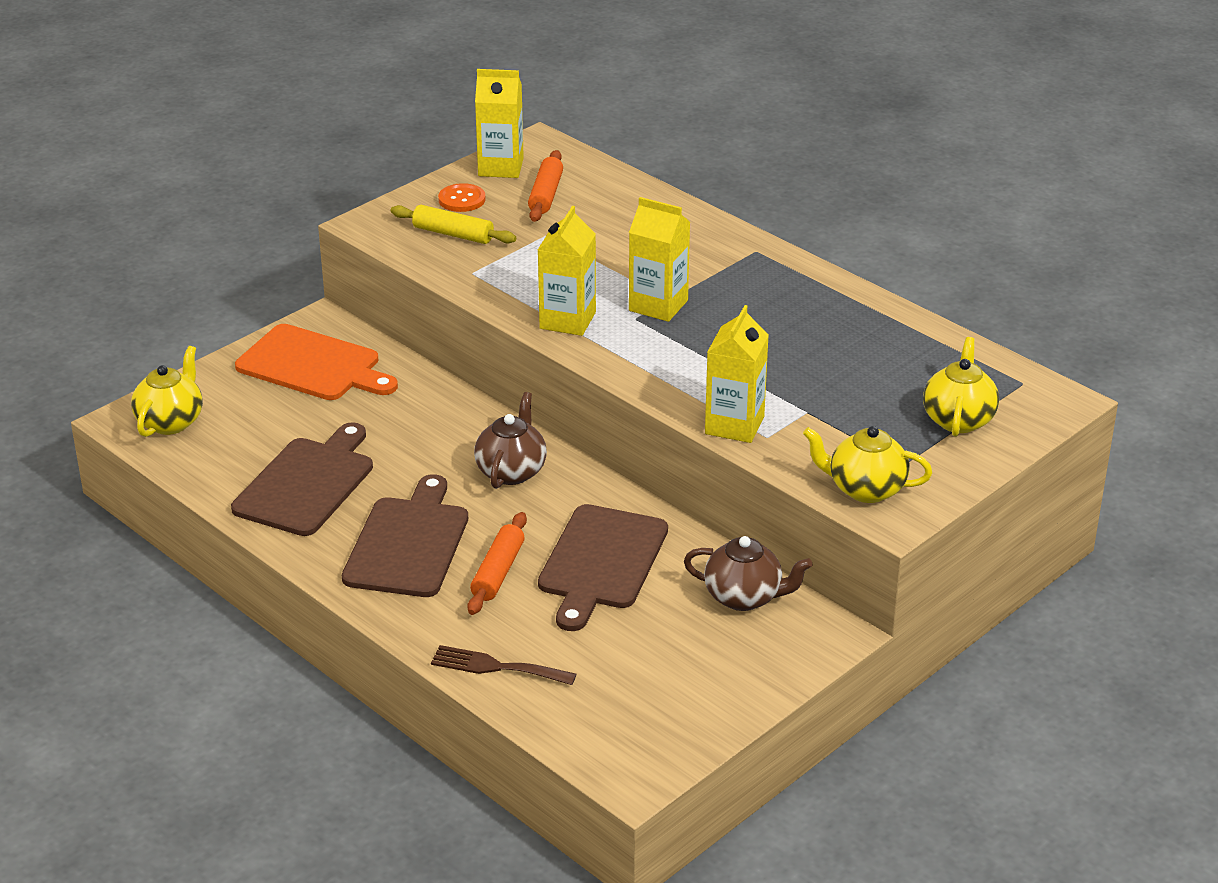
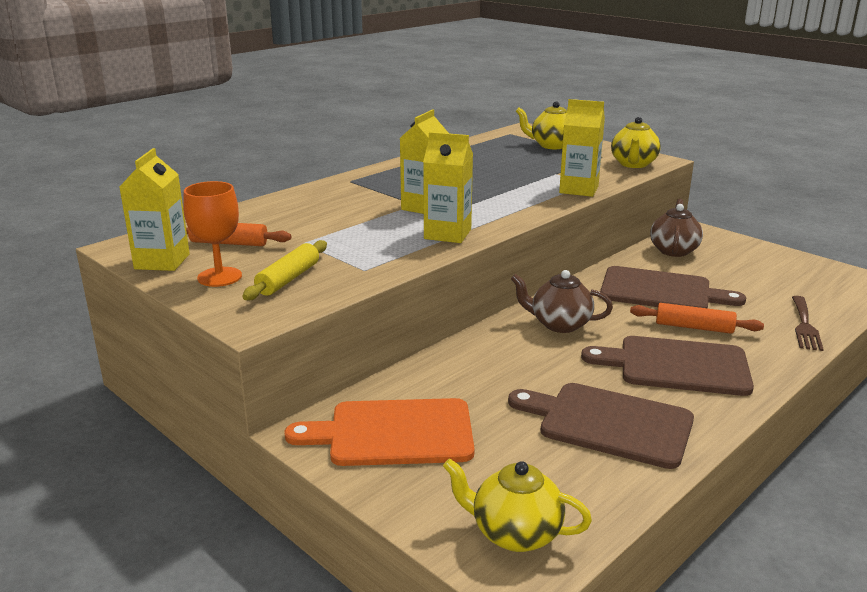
camera: 90 degrees left, 10 degrees down
orange cutting board [235,324,398,400] -> orange cutting board turned 120 degrees counterclockwise [284,398,475,466]
orange button [438,183,486,212] -> orange goblet [183,181,242,287]

